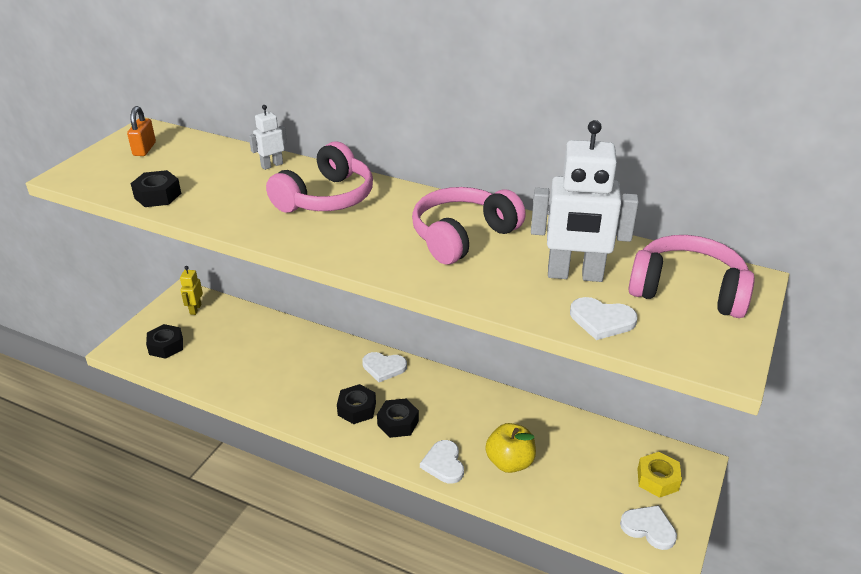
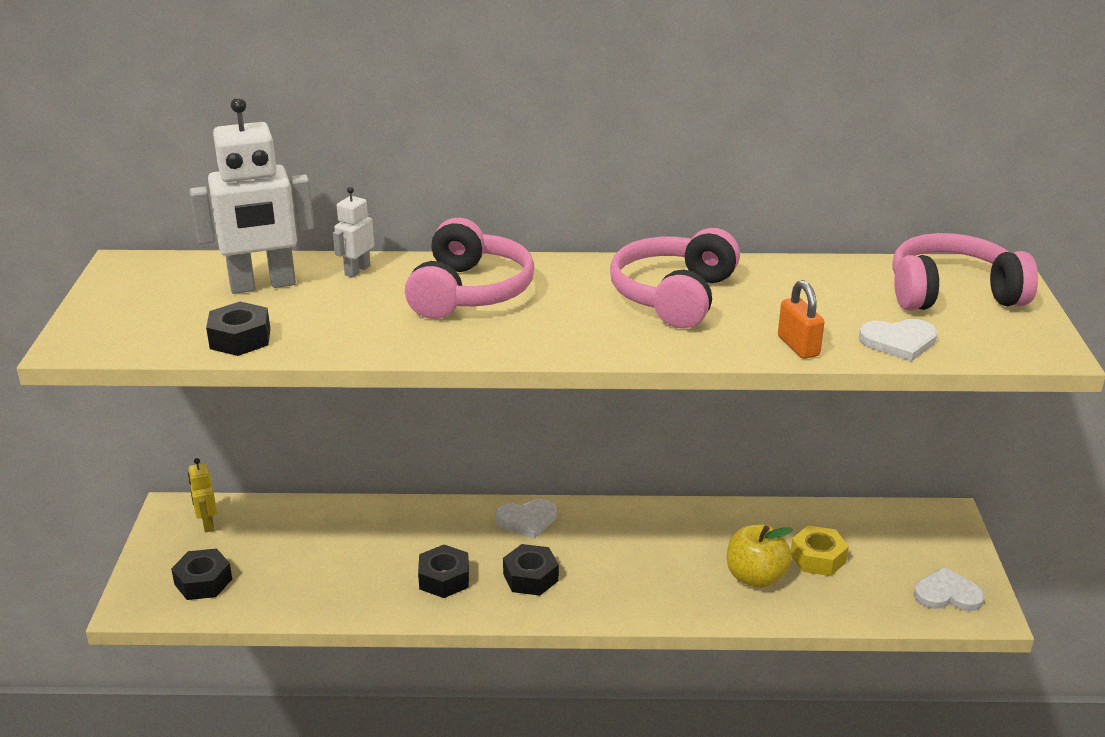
camera: 25 degrees left, 5 degrees down
orange padlock [127,106,156,156] -> orange padlock moved to [778,280,825,359]
black nut [377,399,419,438] -> black nut moved to [418,544,469,598]
white heart [420,440,464,484] -> none
white robot [531,120,639,282] -> white robot moved to [189,97,314,294]
yellow nut [638,452,682,498] -> yellow nut moved to [791,525,849,576]

